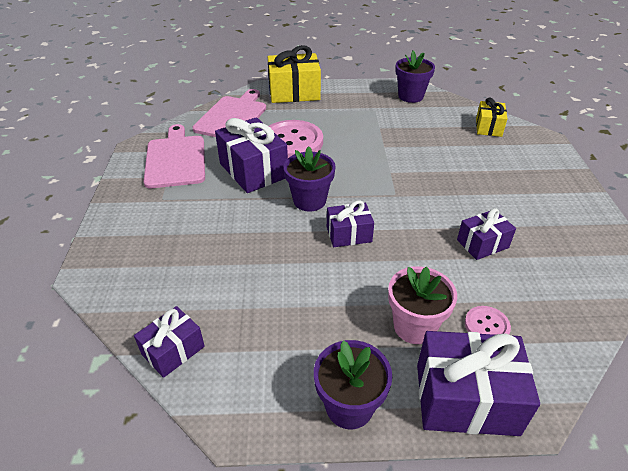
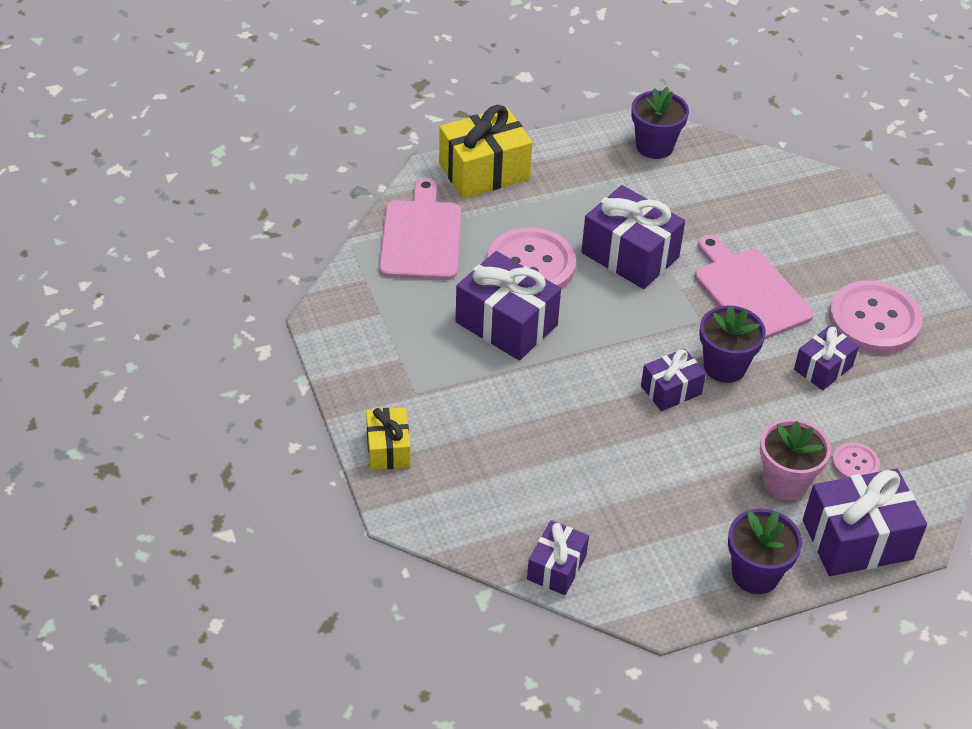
camera: 20 degrees left, 5 degrees up
pink cutting board [143,124,205,188] -> pink cutting board moved to [695,235,814,339]
purple flower pot [284,146,336,212] -> purple flower pot moved to [699,305,766,383]
yellow gift [476,97,508,137] -> yellow gift moved to [366,407,410,470]
none -> purple gift [581,185,685,289]
none -> pink button [829,281,923,354]

